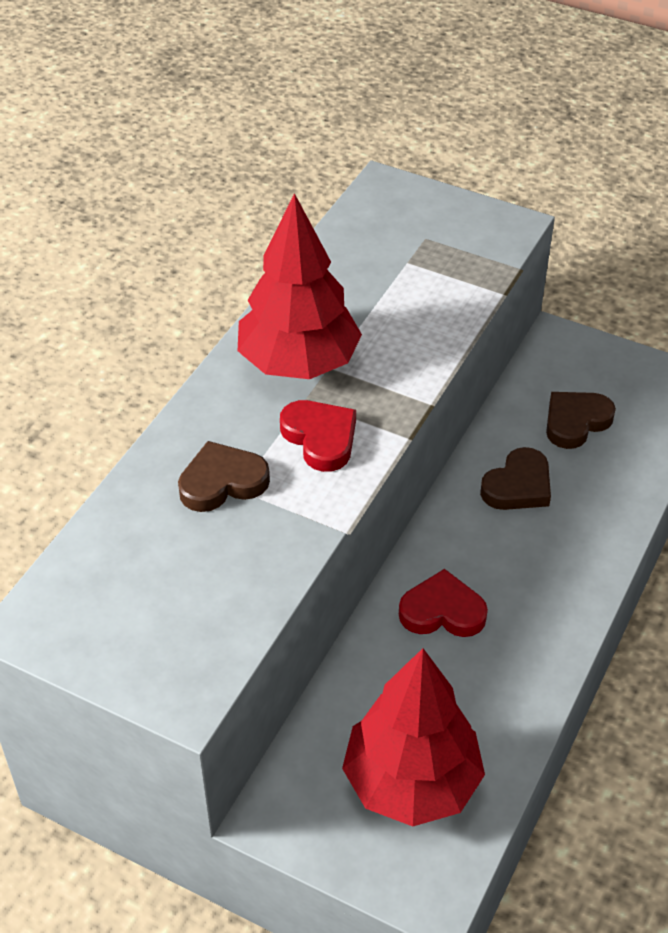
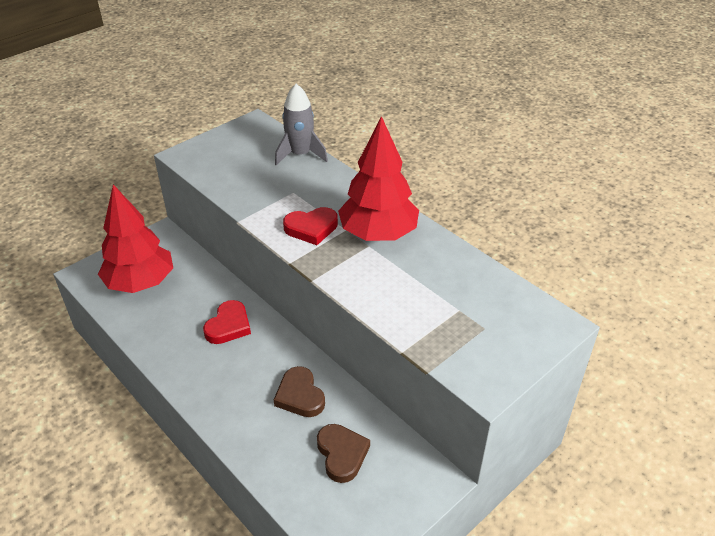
camera: 110 degrees right, 5 degrees down
brown heart [178,441,270,512] -> none
none -> grey rocket [275,84,328,165]

